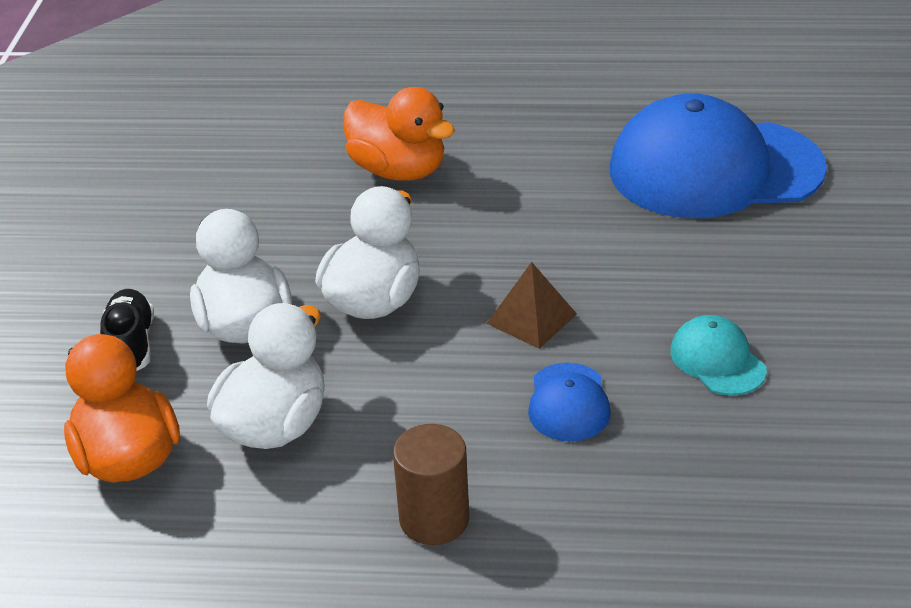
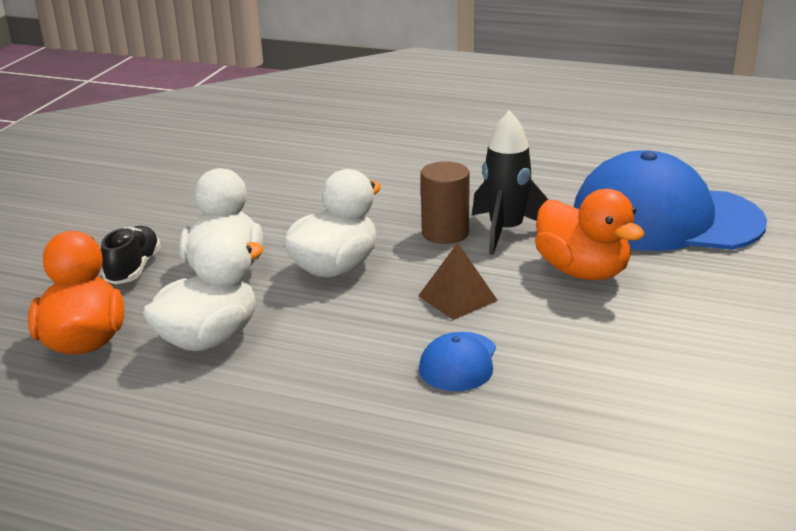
camera: 15 degrees right, 10 degrees down
orange duck [343,87,455,181] -> orange duck moved to [535,189,645,280]
brown cylinder [393,424,469,545] -> brown cylinder moved to [420,162,469,244]
turquoise cap [670,315,767,395] -> none
none -> black rocket [472,110,549,255]

